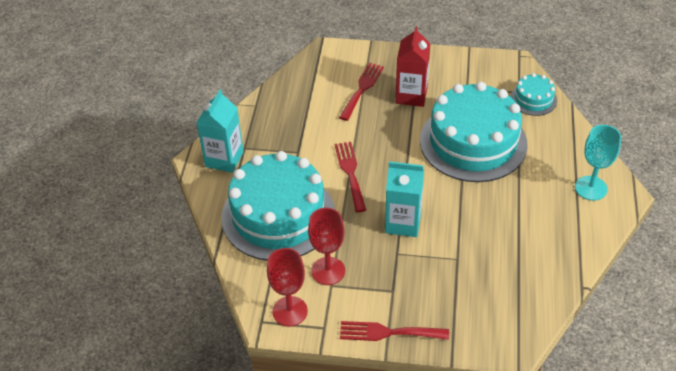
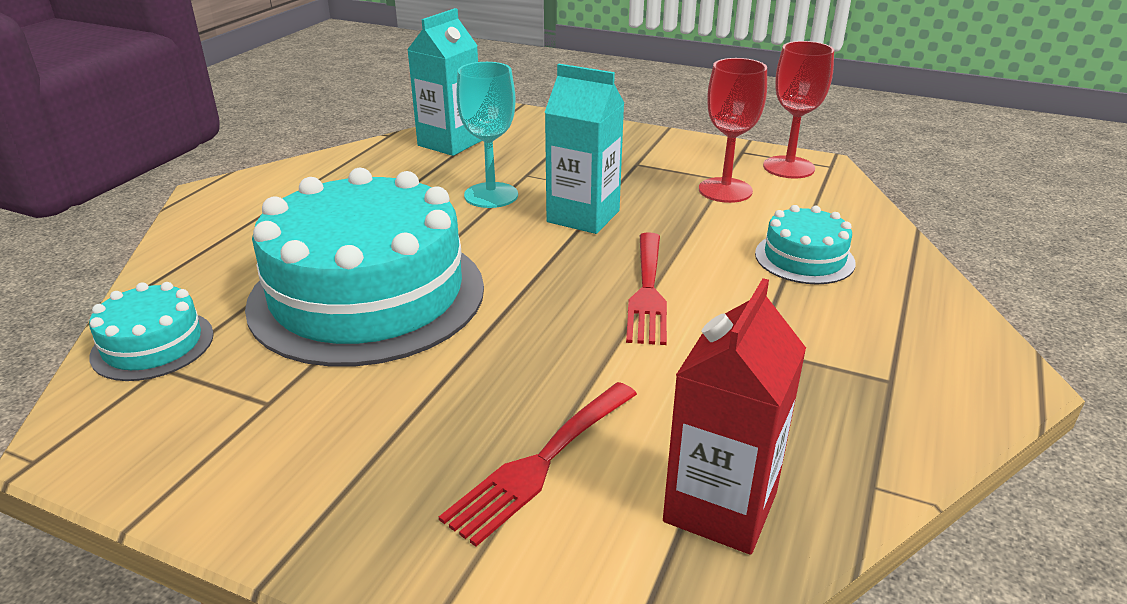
camera: 165 degrees left, 15 degrees down
turquoise carton [197,89,244,173] -> turquoise carton moved to [407,8,482,156]
turquoise cake [221,151,335,261] -> turquoise cake [755,205,855,284], size x0.45
red fork [340,321,449,341] -> none
red carton [396,26,430,107] -> red carton moved to [663,278,806,555]
turquoise goblet [575,125,621,200] -> turquoise goblet moved to [456,62,518,208]

